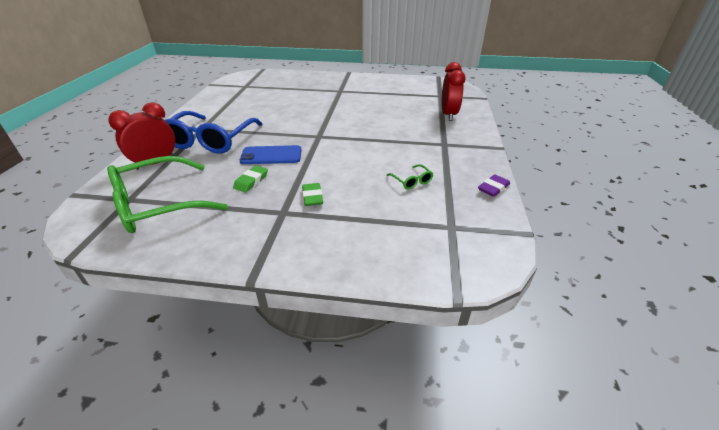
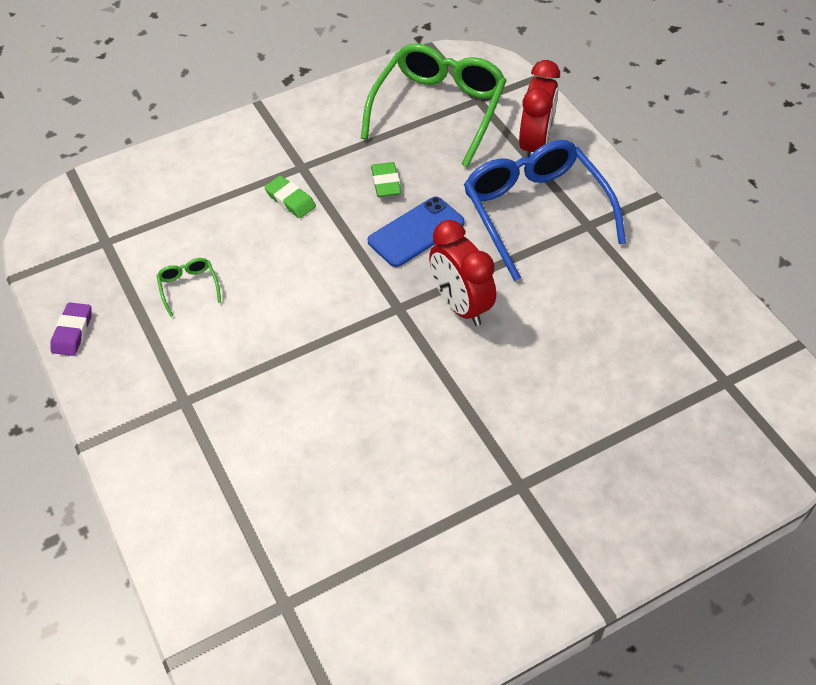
camera: 145 degrees right, 15 degrees up
green glasses [387,164,433,189] -> green glasses turned 45 degrees clockwise [156,258,221,317]
red clock [442,62,466,121] -> red clock moved to [429,220,496,326]

